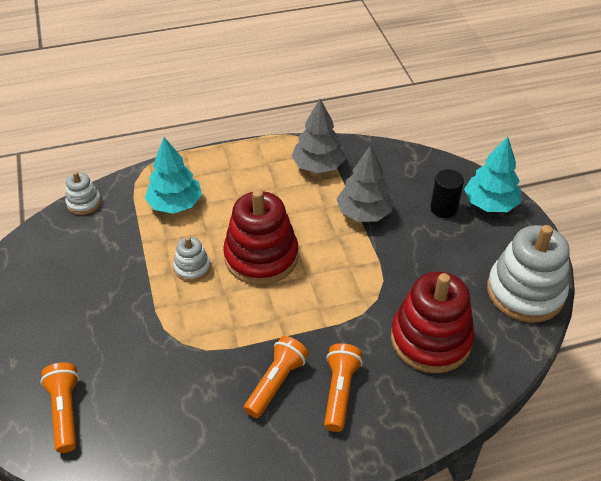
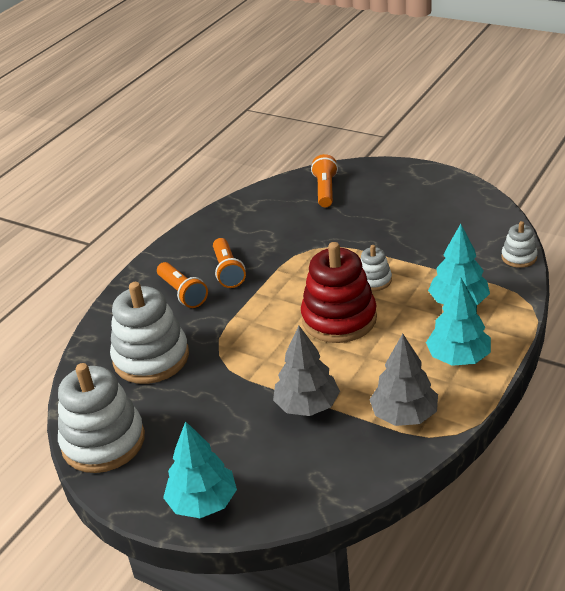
camera: 140 degrees right, 10 degrees down
orange flashlight [40,362,79,453] -> orange flashlight turned 120 degrees counterclockwise [311,154,338,207]
red stacking toy [391,271,475,373] -> white stacking toy [110,282,189,384]
black cylinder [430,169,464,218] -> none
none -> turquoise tree [426,277,491,366]

